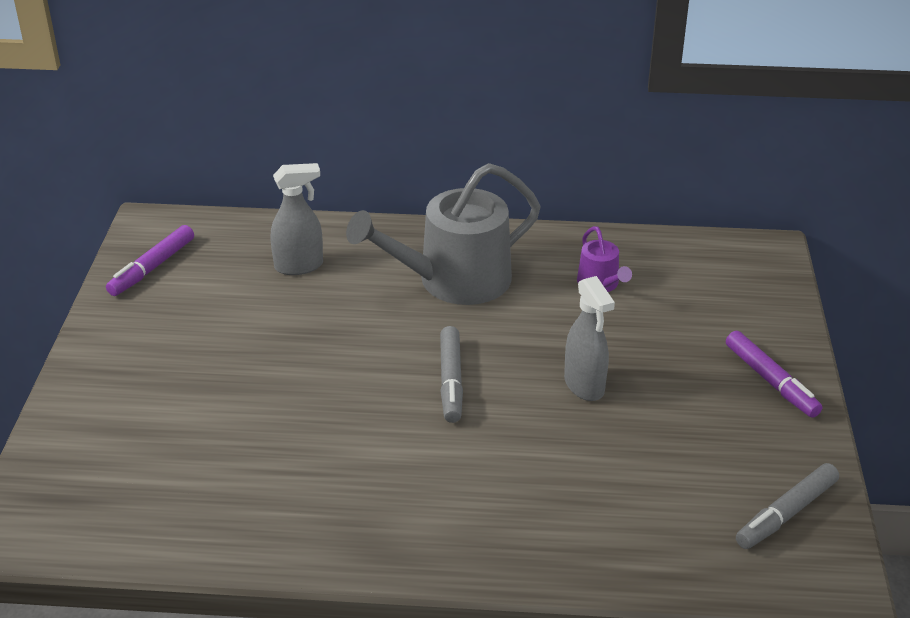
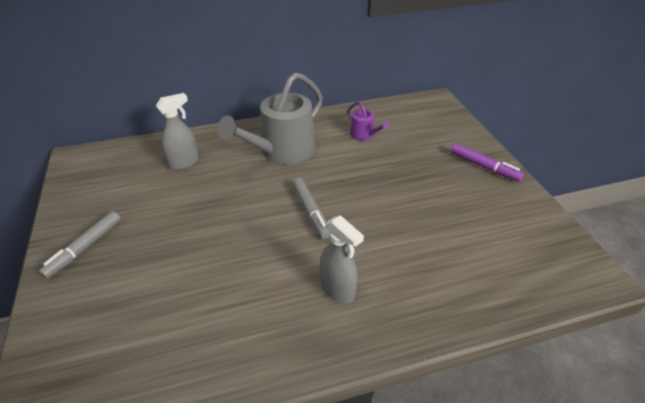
camera: 20 degrees left, 5 degrees up
purple marker [106,225,194,296] -> none
grey spray bottle [564,276,615,401] -> grey spray bottle moved to [320,215,364,303]
grey marker [736,463,839,549] -> grey marker moved to [39,211,121,279]

